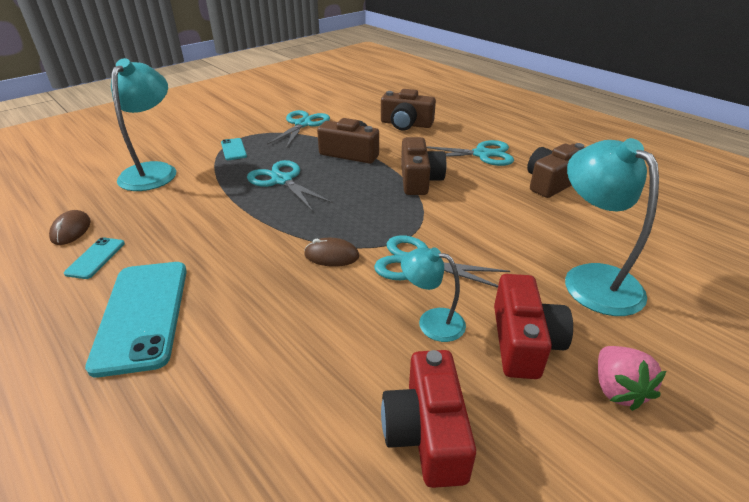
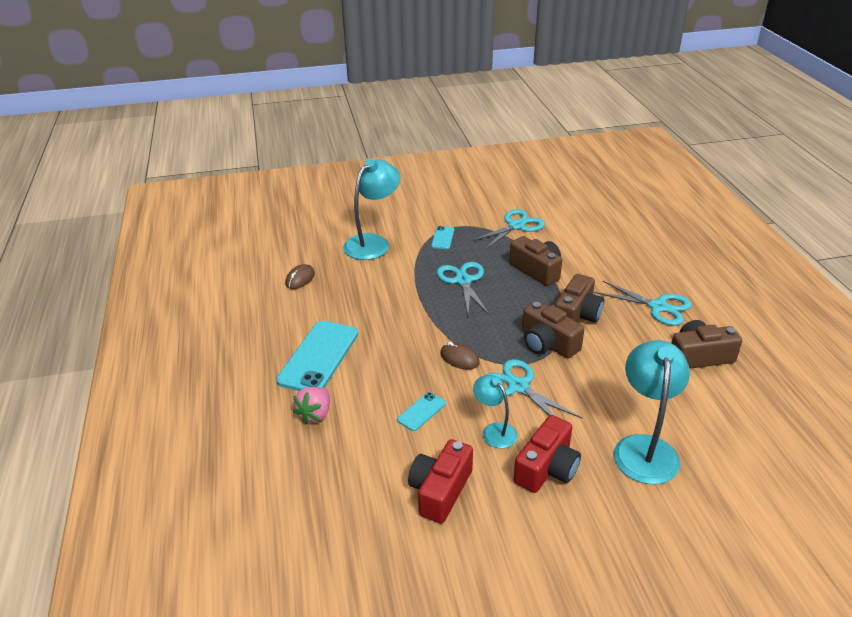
camera: 30 degrees right, 0 degrees up
turquoise phone [64,237,125,279] -> turquoise phone moved to [397,392,446,431]
brown camera [381,89,436,130] -> brown camera moved to [522,301,584,358]
pink strawberry [598,346,666,411] -> pink strawberry moved to [293,387,330,424]

